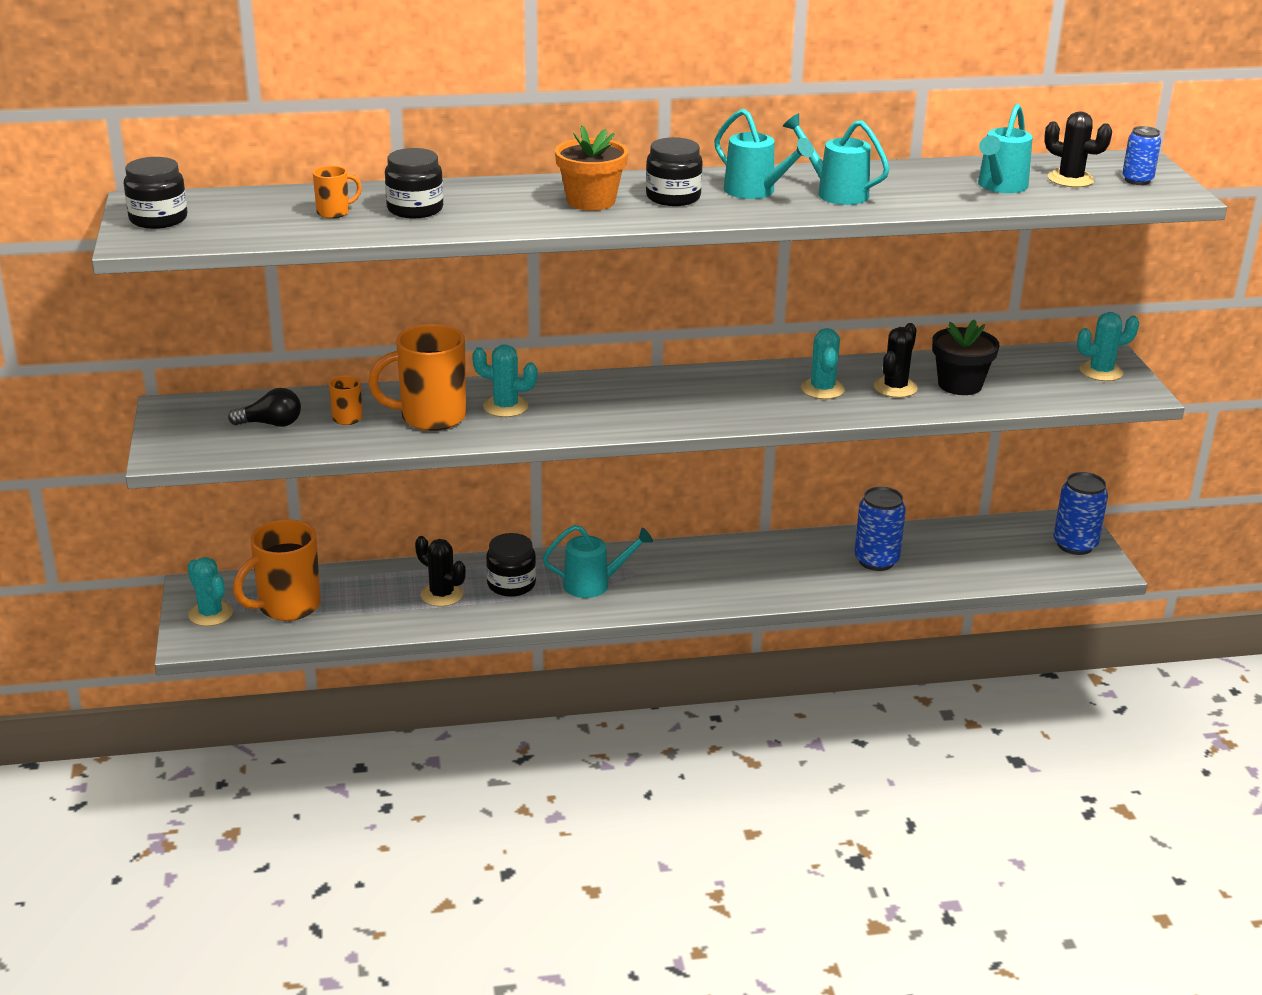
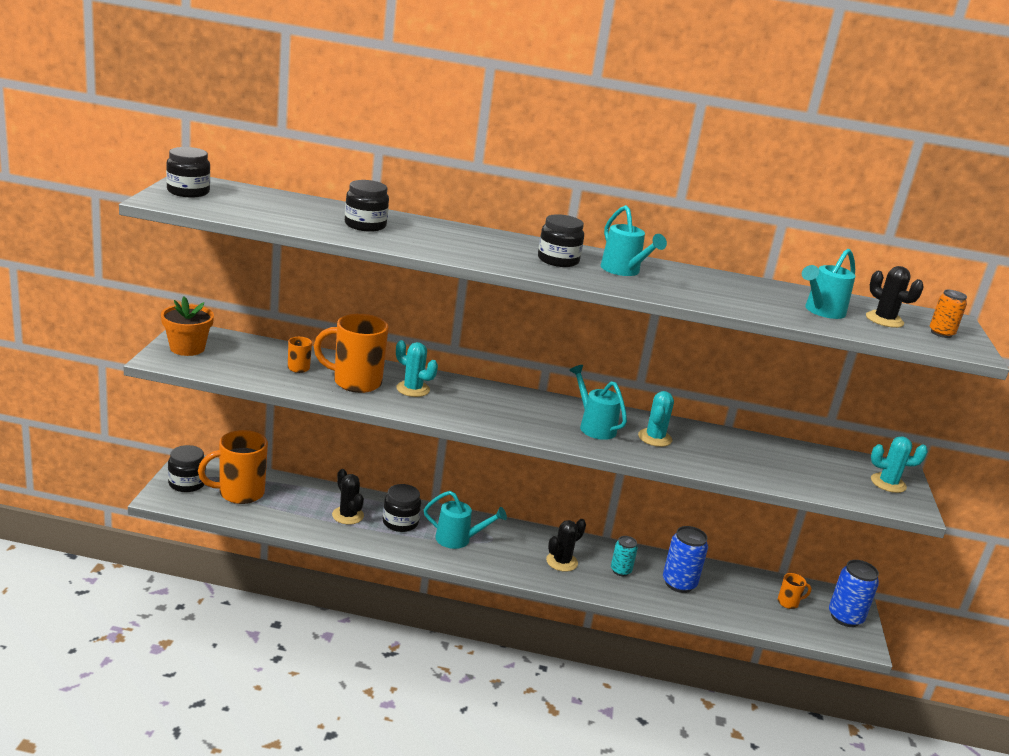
camera: 15 degrees right, 5 degrees down
turquoise cactus [188,557,233,626] -> black jar [168,445,206,492]
black light bulb [228,388,301,427] -> none
orange mug [313,165,362,219] -> orange mug moved to [778,573,811,609]
orange flower pot [555,125,628,211] -> orange flower pot moved to [161,297,214,356]
turquoise watering can [783,113,890,205] -> turquoise watering can moved to [569,365,627,440]
black cactus [874,323,918,398] -> black cactus moved to [546,519,586,572]
black flower pot [932,319,999,395] -> none
blue can [1122,126,1161,185] -> orange can [930,290,967,338]
none -> turquoise can [611,536,638,576]

